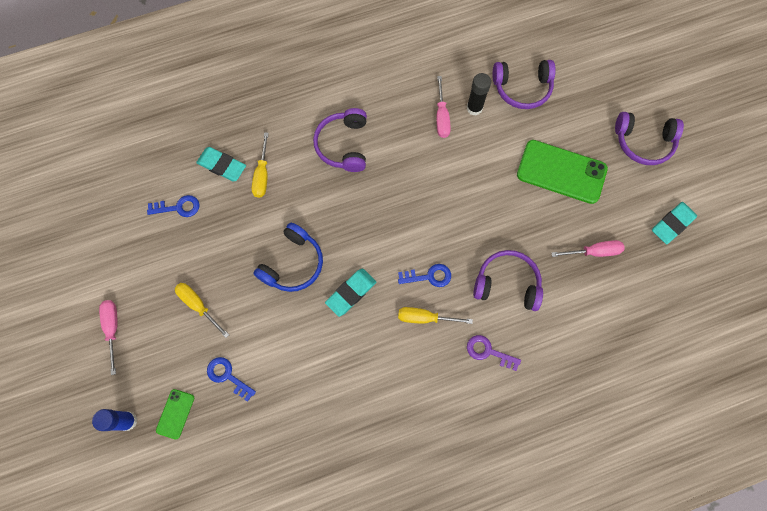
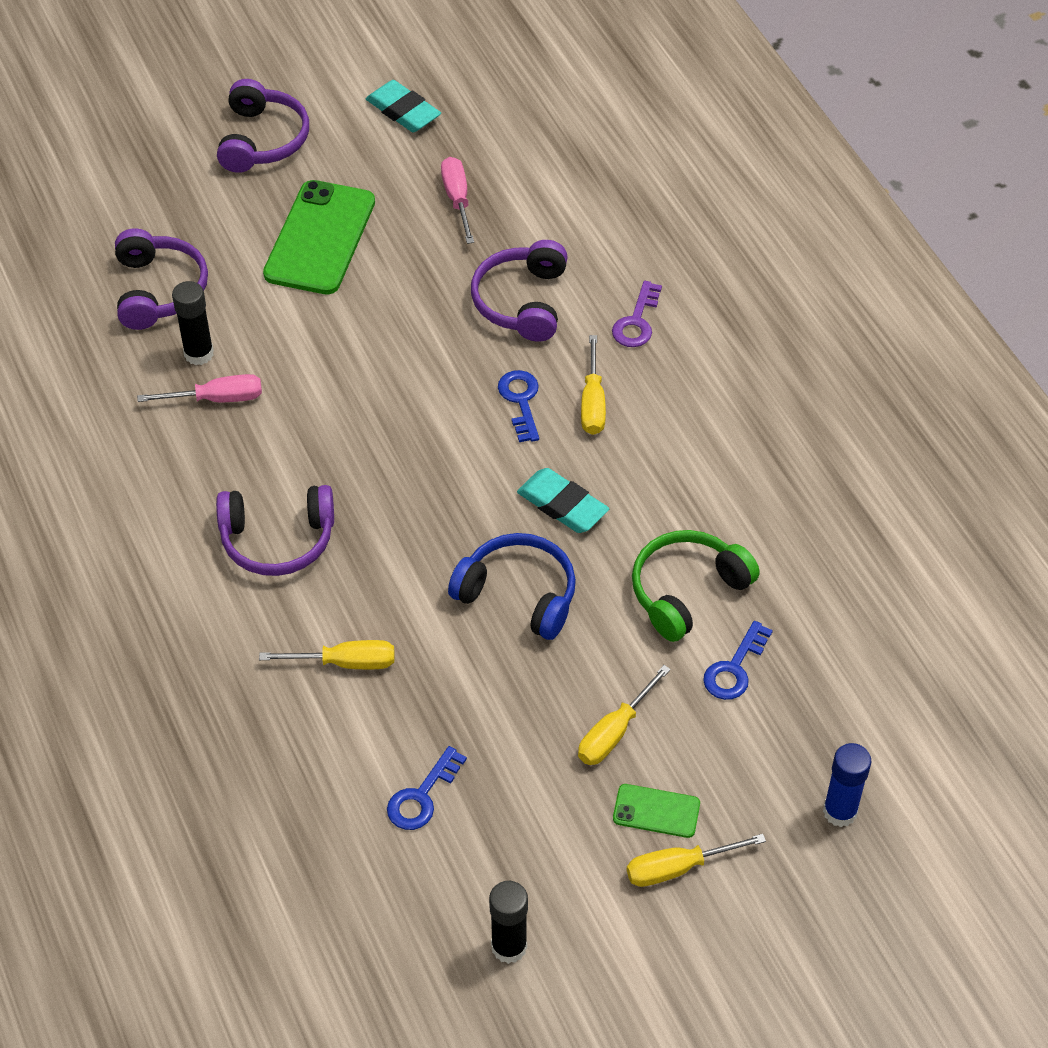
camera: 95 degrees left, 20 degrees down
pink screwdriver [99,300,118,375] -> yellow screwdriver [627,834,766,887]
blue key [147,195,200,217] -> blue key turned 135 degrees counterclockwise [387,746,467,830]
green phone [156,389,194,439] -> green phone moved to [613,784,700,838]
turquoise eraser [196,147,246,182] -> none
none -> black glue stick [489,881,528,964]
none -> green headphones [632,530,760,642]

